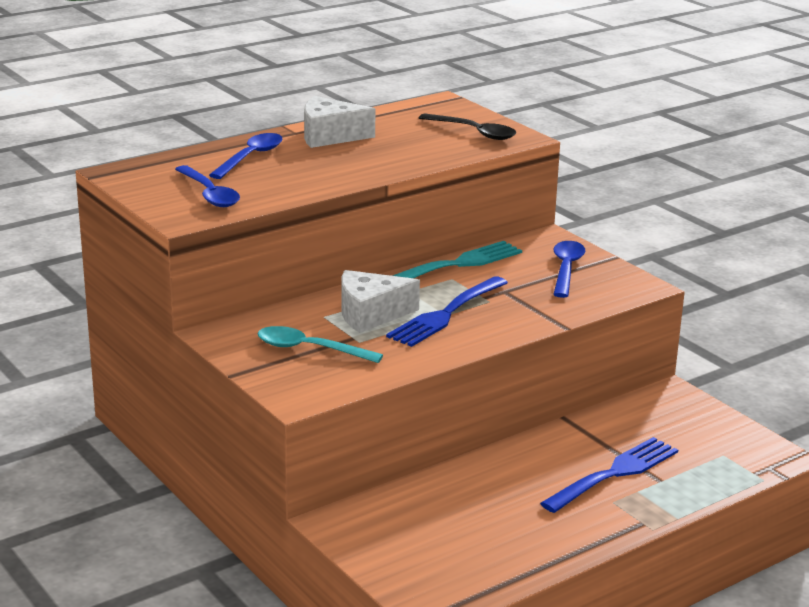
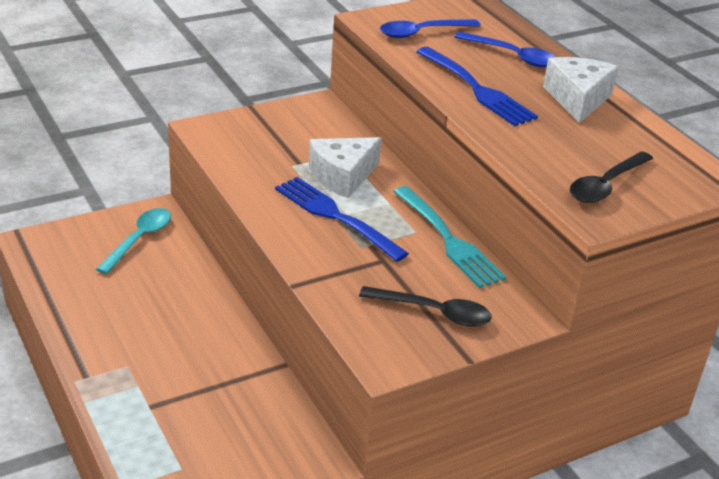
camera: 95 degrees right, 10 degrees up
turquoise spoon [258,326,383,363] -> turquoise spoon moved to [96,208,171,274]
white cheese [341,270,420,333] -> white cheese turned 120 degrees counterclockwise [309,137,381,198]
blue fork [540,437,678,513] -> blue fork moved to [416,47,538,126]
blue spoon [553,241,585,298] -> black spoon [359,286,491,326]

